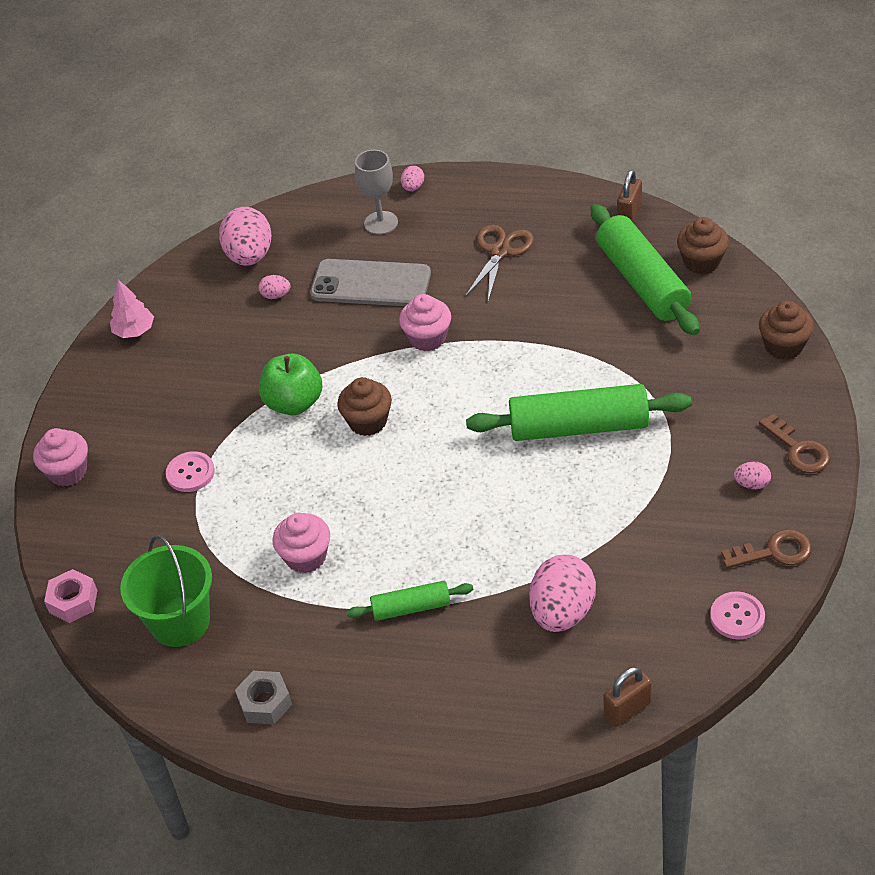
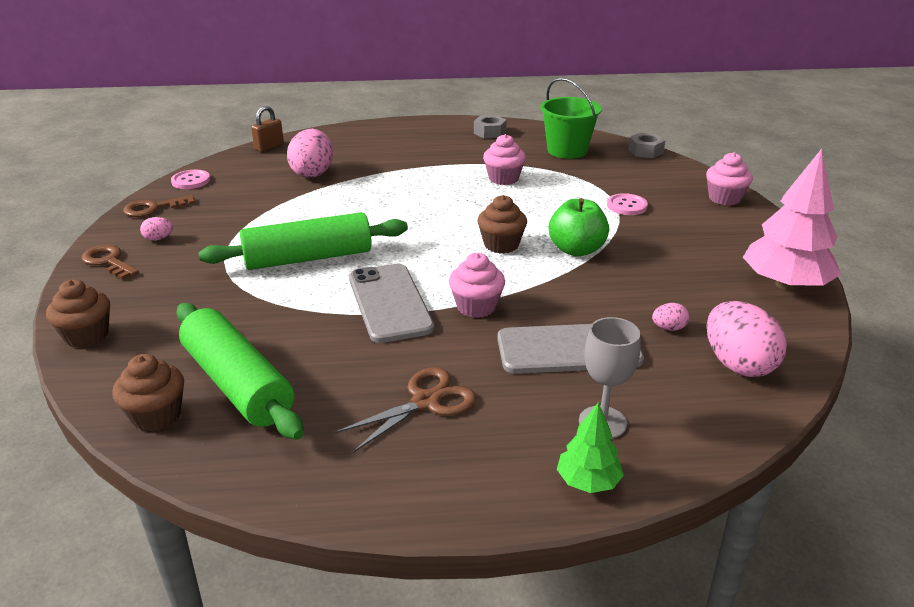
camera: 160 degrees right, 15 degrees down
pink nut [44,569,98,623] -> grey nut [628,133,665,158]
pink tree [110,280,154,338] -> pink tree [743,149,841,290], size x1.93
green rolling pin [347,581,474,621] -> none
pink egg [401,166,424,191] -> green tree [557,402,624,493]
brown scissors [465,224,534,301] -> brown scissors turned 135 degrees counterclockwise [334,367,476,453]
brown padlock [617,170,642,222] -> none
none -> grey phone [349,264,434,343]

